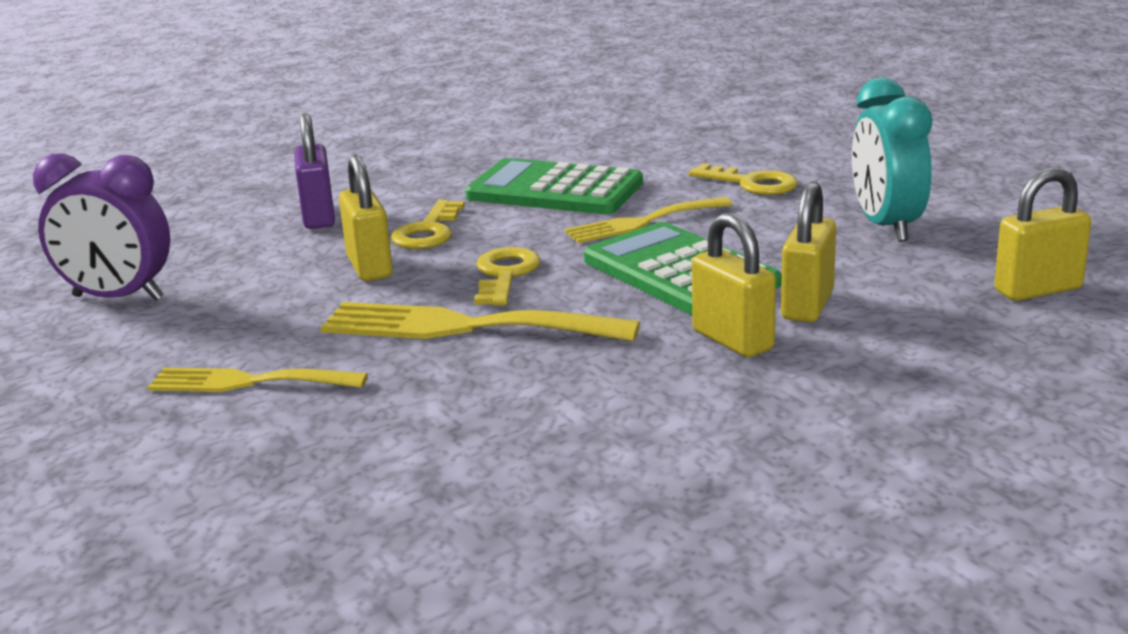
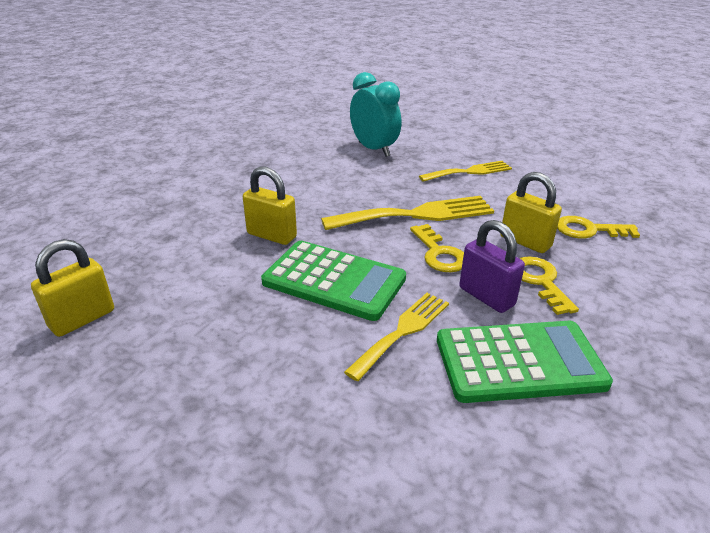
camera: 150 degrees right, 10 degrees up
purple clock [33,153,170,300] -> none
purple padlock [294,113,335,229] -> purple padlock moved to [459,220,525,313]
yellow key [689,163,798,195] -> yellow key moved to [557,216,640,239]
yellow padlock [781,181,836,322] -> none
turquoise clock [852,77,932,242] -> turquoise clock moved to [350,72,401,157]

